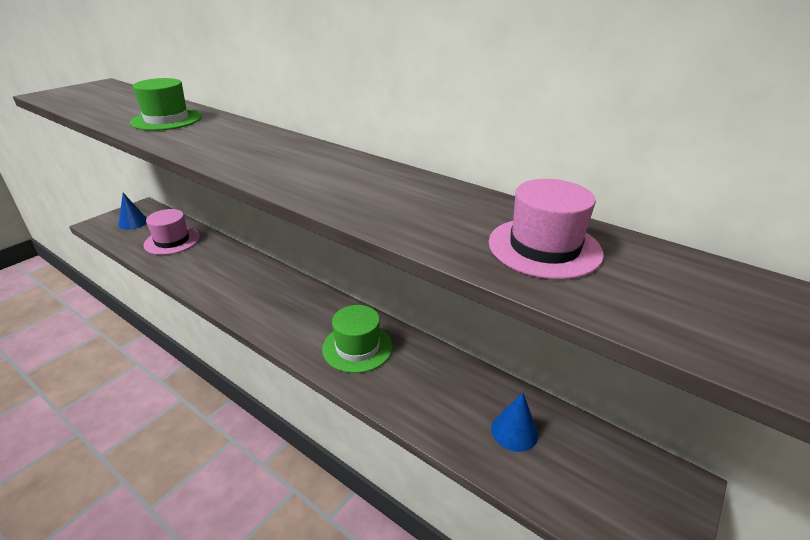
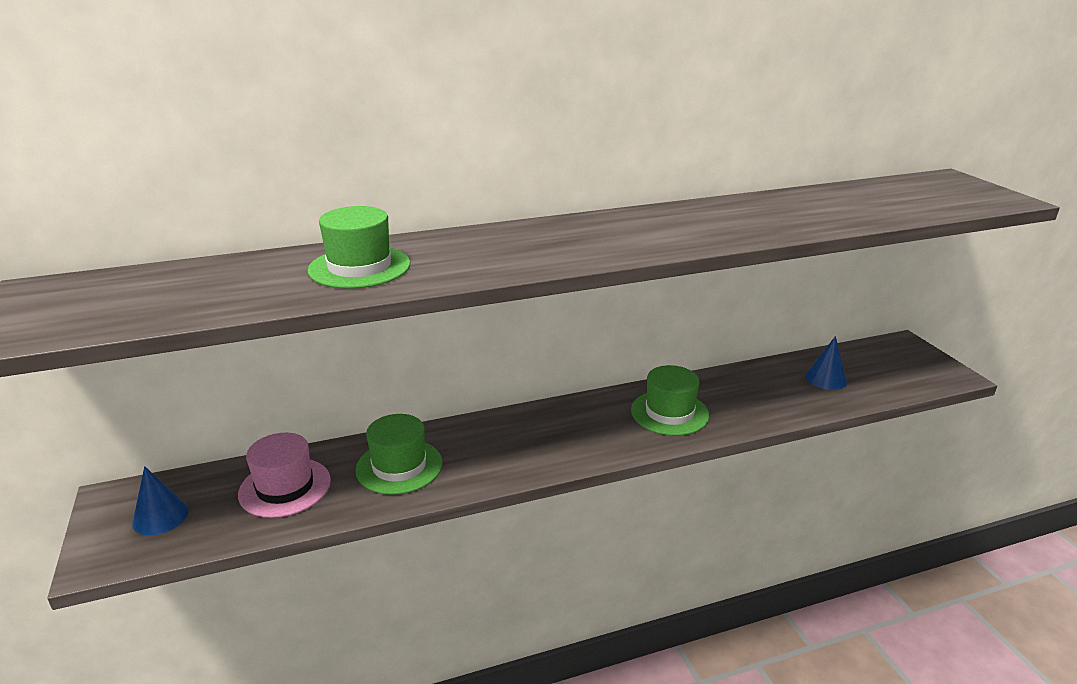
camera: 55 degrees left, 5 degrees down
pink hat [489,179,604,280] -> none
none -> green hat [355,414,443,495]

